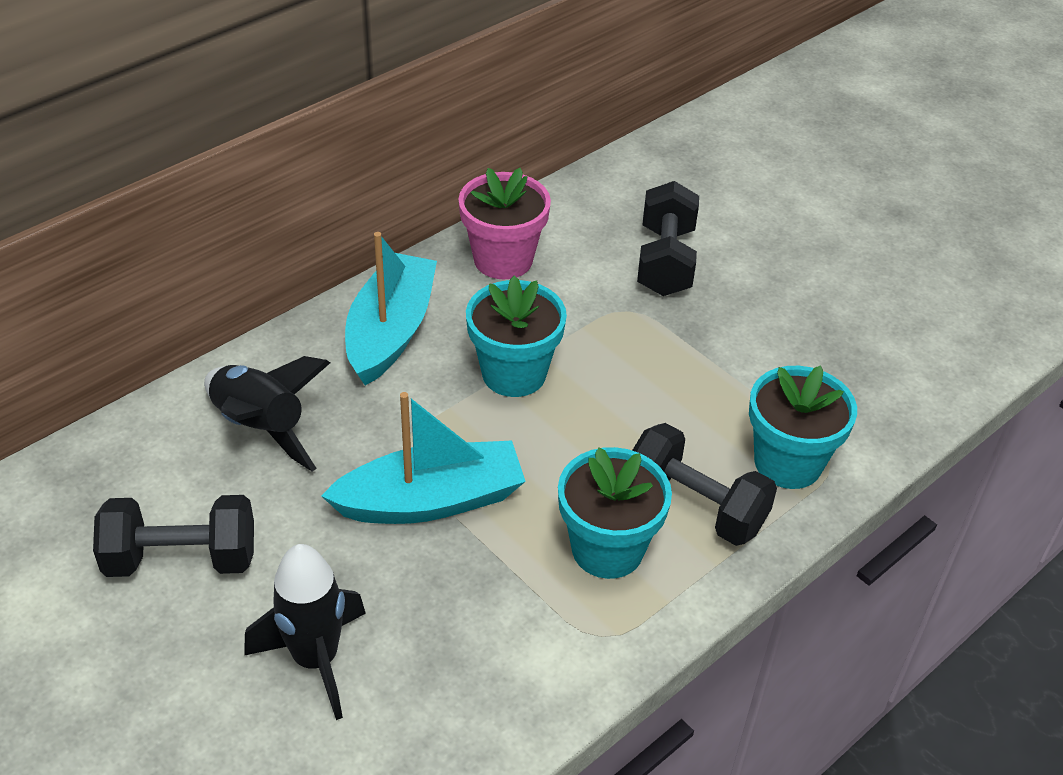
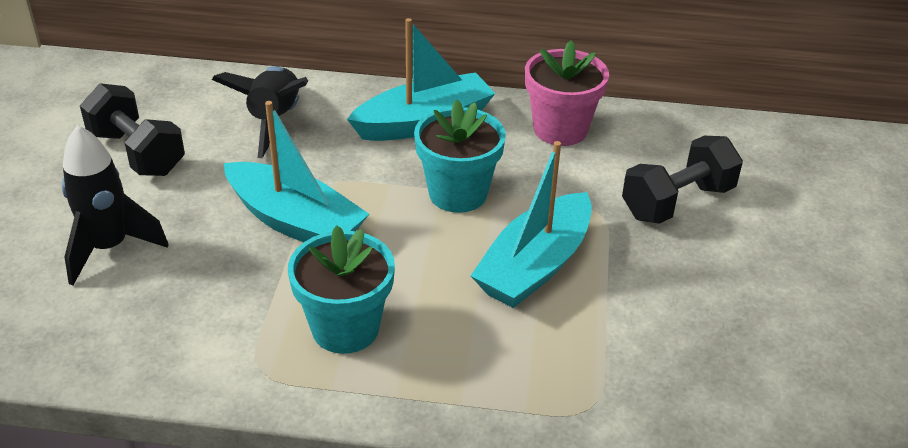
camera: 50 degrees right, 5 degrees down
black dumbbell [632,423,777,546] -> none
turquoise flower pot [749,365,857,489] -> none
none -> turquoise boat [470,141,592,308]

